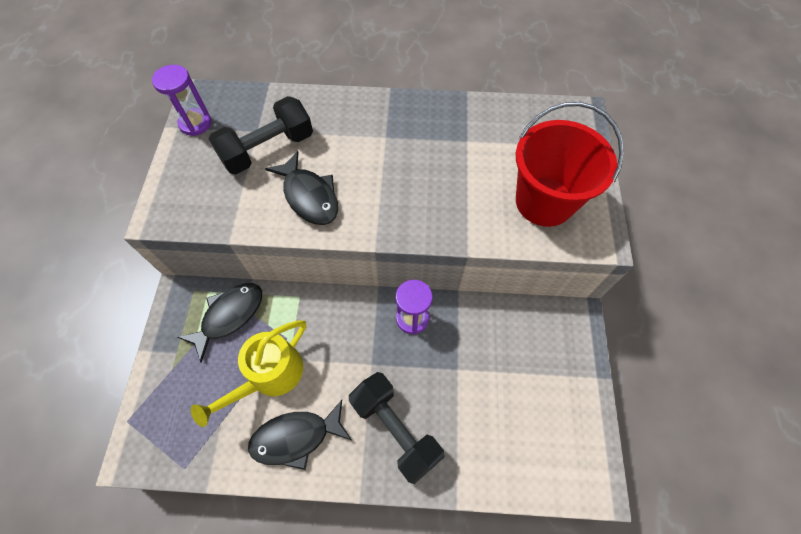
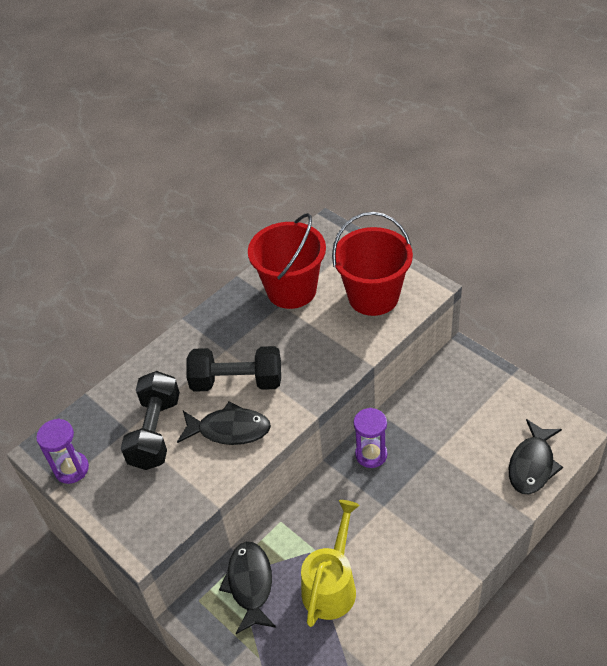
camera: 45 degrees left, 15 degrees down
yellow watering can [191,320,306,427] -> yellow watering can turned 150 degrees counterclockwise [301,500,359,627]
black fish [248,400,352,470] -> black fish moved to [509,419,563,494]
black dumbbell [349,372,445,484] -> black dumbbell moved to [186,346,281,392]
none -> red bucket [248,213,326,309]

